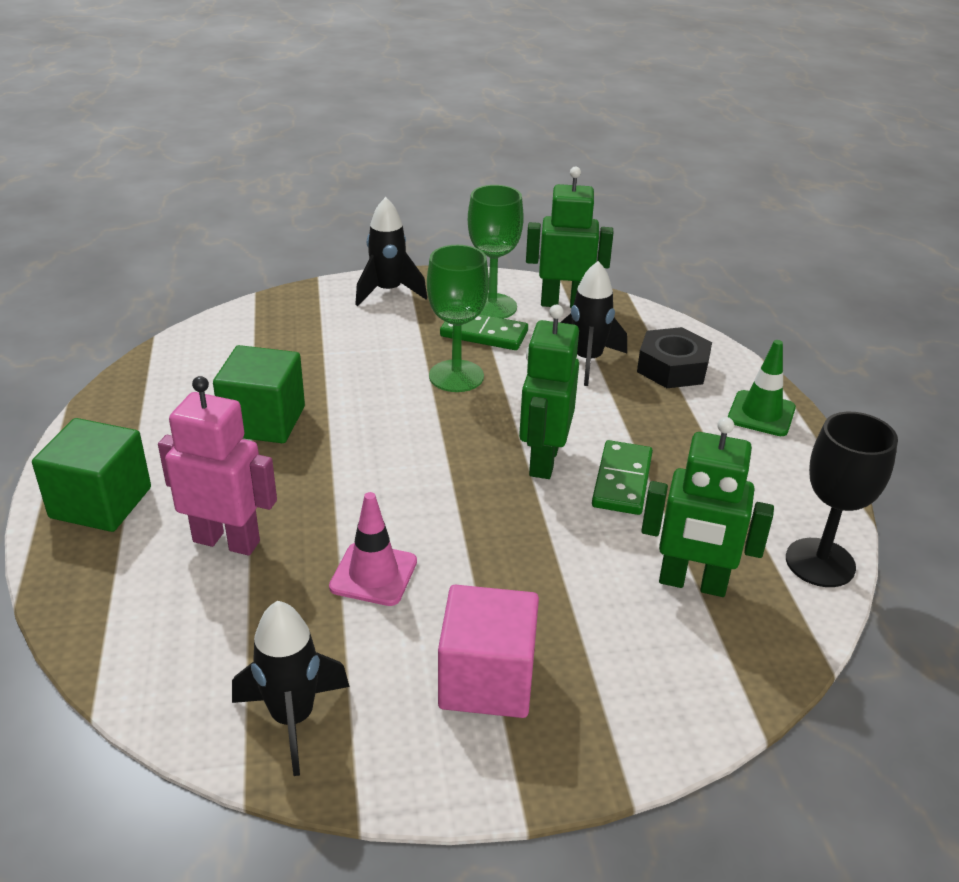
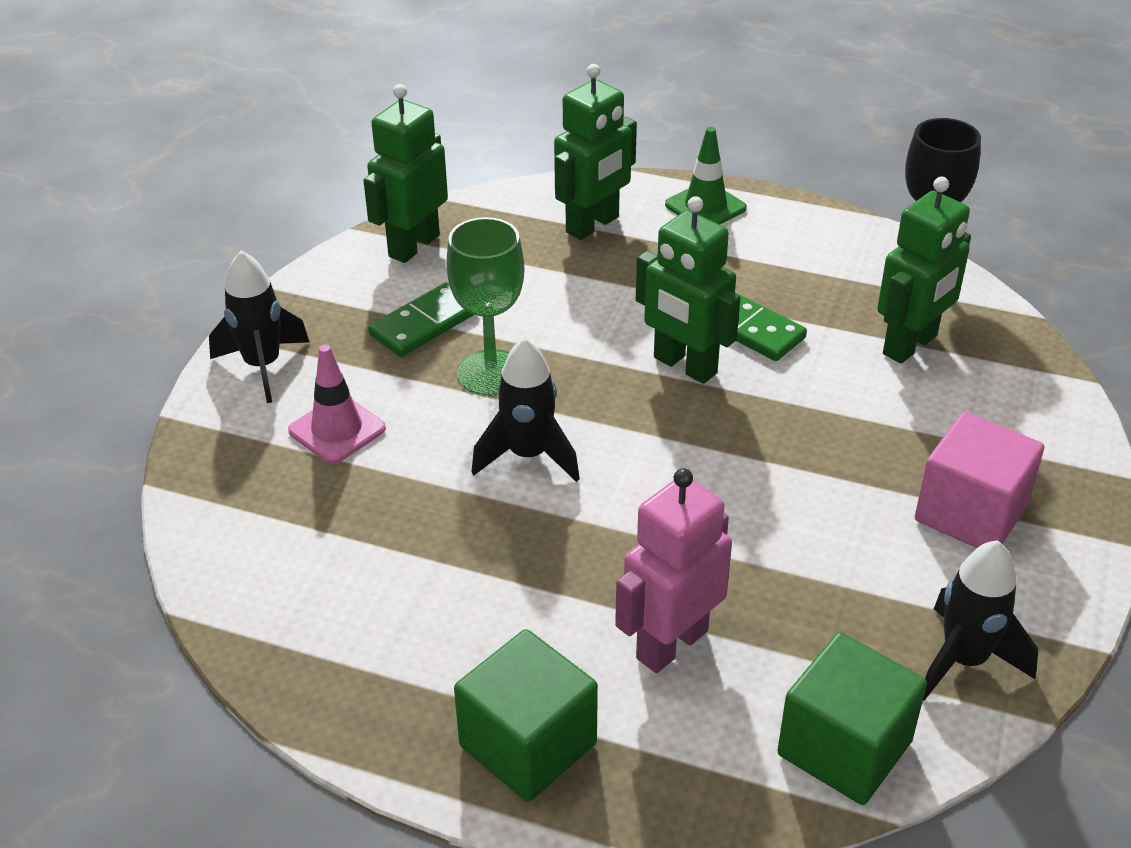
camera: 60 degrees left, 5 degrees up
green cube [213,345,305,443] -> green cube moved to [777,632,927,805]
pink traffic cone [329,492,417,606] -> pink traffic cone moved to [288,344,386,464]
green goblet [468,185,524,319] -> none
black rocket [560,261,627,386] -> black rocket moved to [472,337,580,482]
black nut [637,327,712,388] -> green robot [554,64,637,240]

